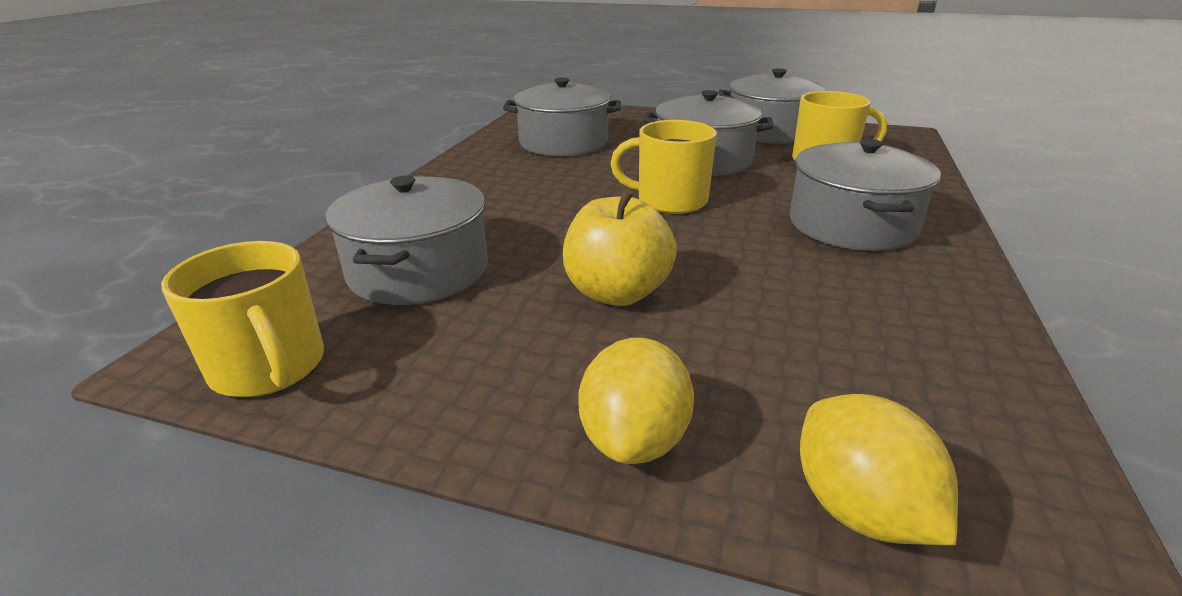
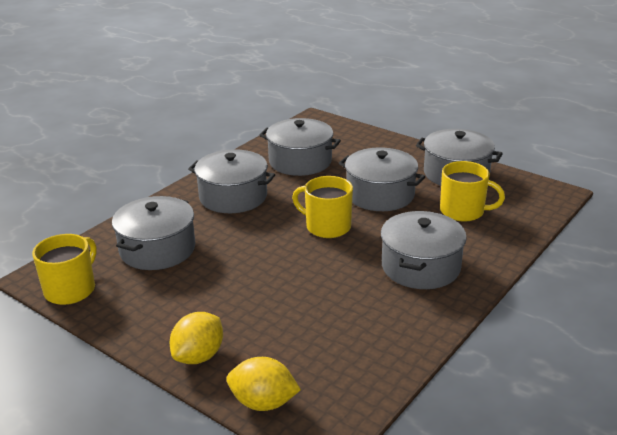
camera: 20 degrees right, 0 degrees up
yellow mug [161,241,324,397] -> yellow mug turned 135 degrees counterclockwise [32,234,97,305]
yellow apple [563,189,677,306] -> none
yellow lemon [800,394,958,545] -> yellow lemon turned 75 degrees counterclockwise [226,357,301,411]
none -> grey pot [188,150,275,213]

